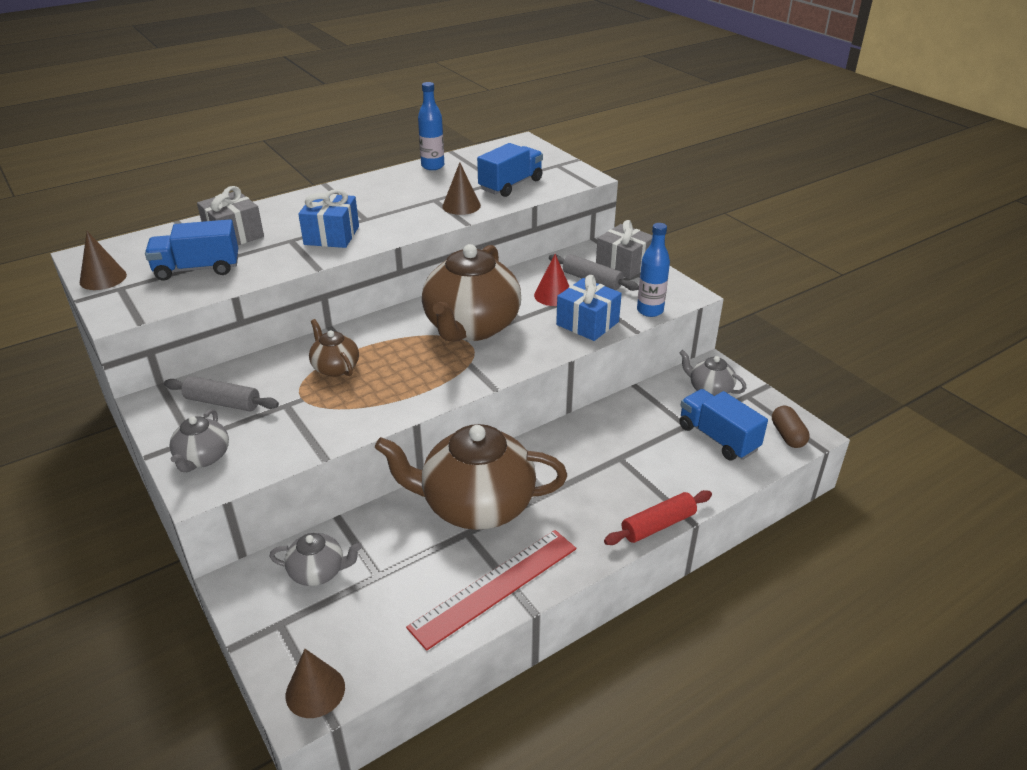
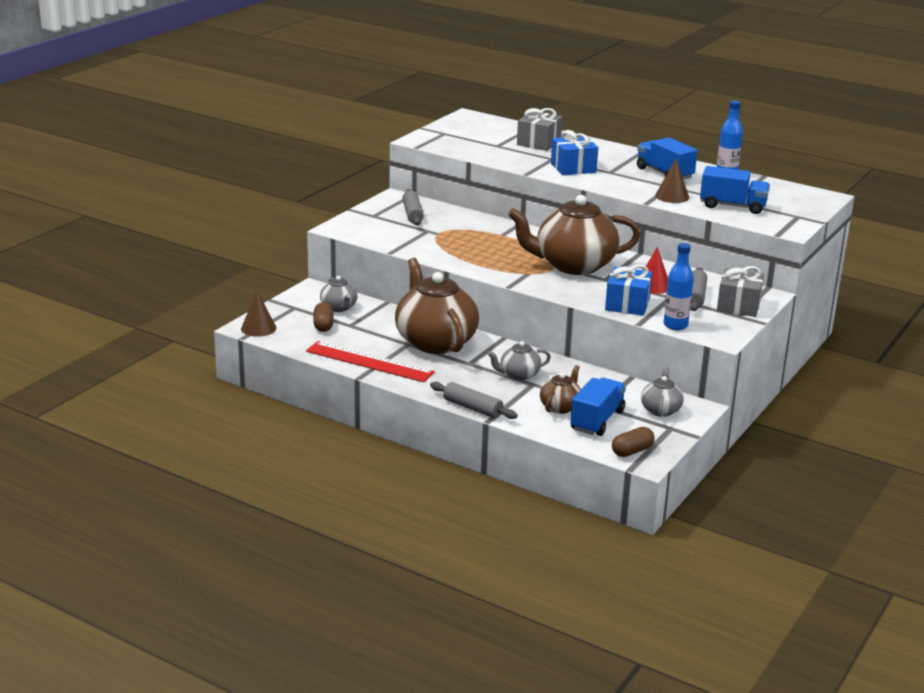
camera: 65 degrees right, 10 degrees down
brown cone [80,231,127,290] -> none
blue truck [145,219,238,281] -> blue truck moved to [637,137,697,180]
grey teapot [170,409,229,472] -> grey teapot moved to [487,341,551,380]
brown teapot [309,319,359,377] -> brown teapot moved to [540,365,581,414]
red rolling pin [604,490,712,545] -> grey rolling pin [430,382,518,419]
none -> brown capsule [313,302,334,332]

